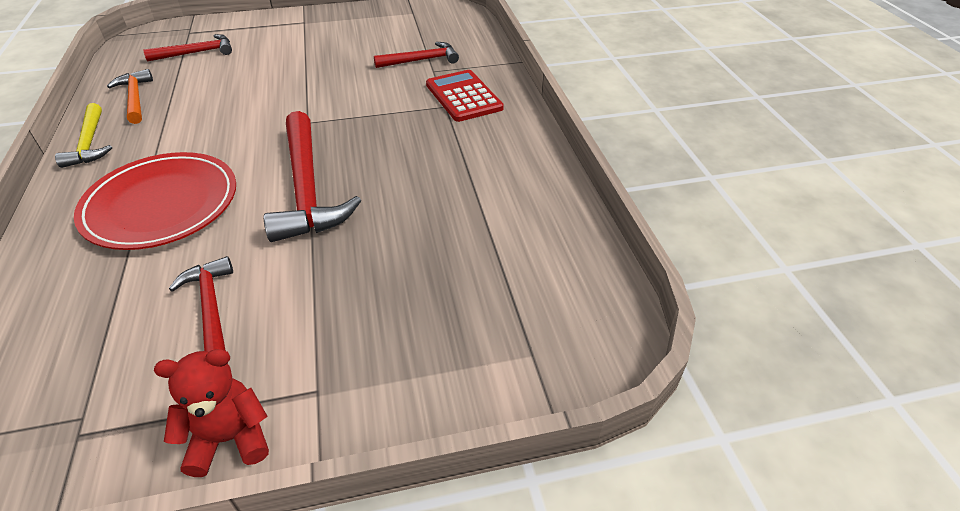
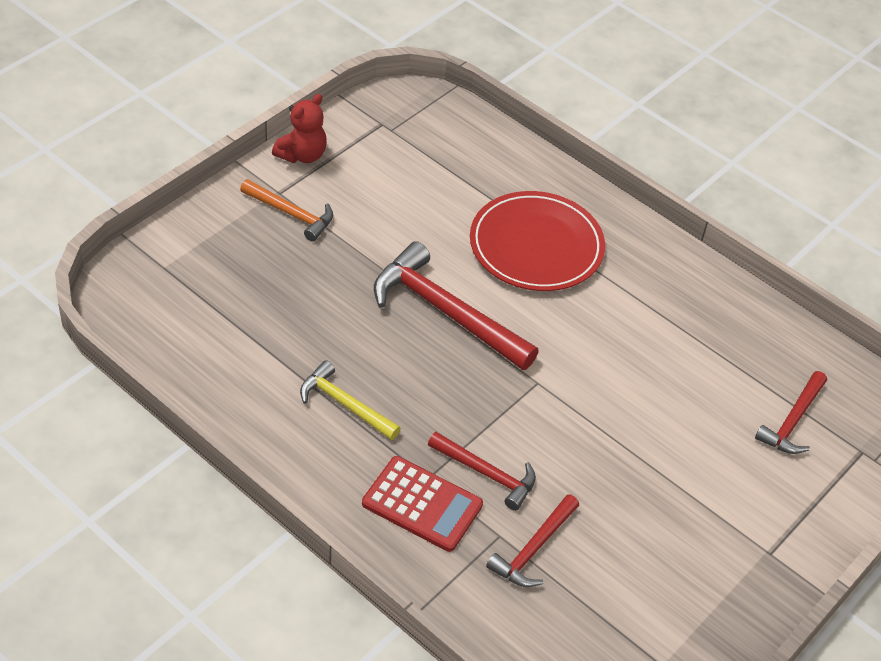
camera: 140 degrees right, 5 degrees up
yellow hammer [55,103,112,168] -> yellow hammer moved to [300,360,401,440]
orange hammer [107,69,153,124] -> orange hammer moved to [240,179,333,242]
red hammer [169,256,233,352] -> red hammer moved to [428,432,536,511]

